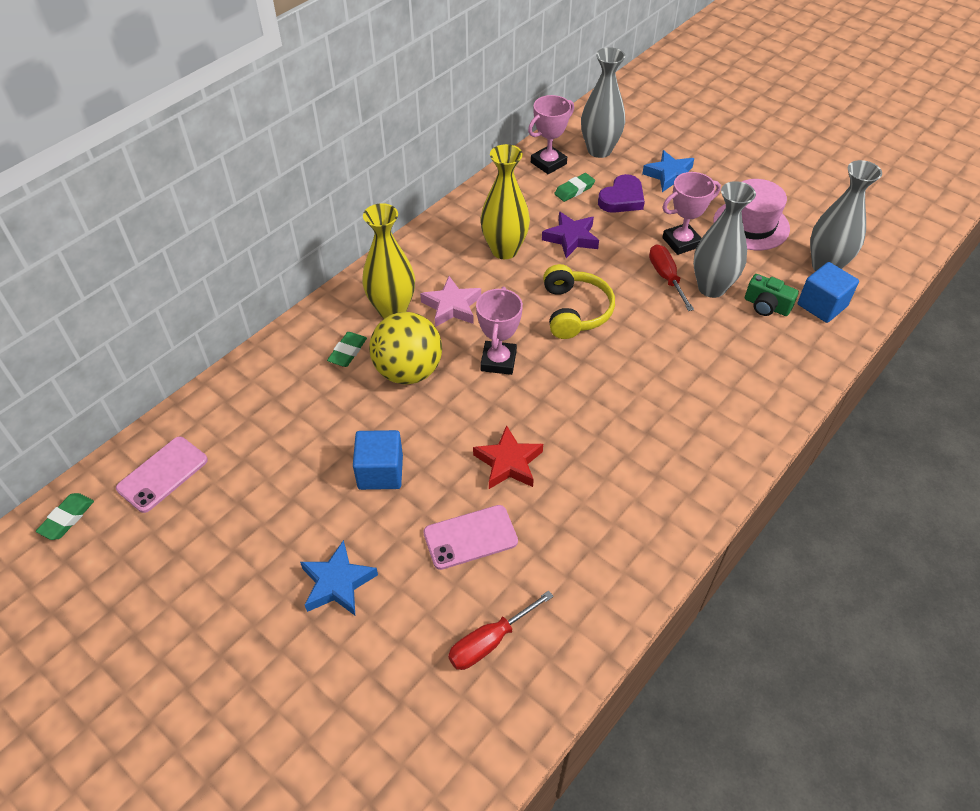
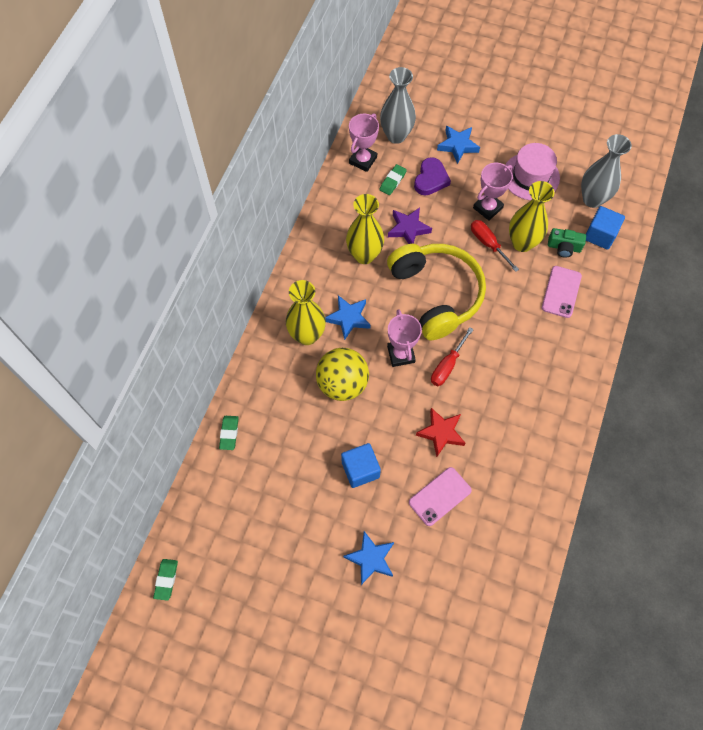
camera: 20 degrees left, 15 degrees up
pink phone [116,437,208,513] -> pink phone moved to [542,266,582,318]
green eraser [327,332,367,367] -> green eraser moved to [219,416,239,450]
pink star [420,276,481,327] -> blue star [325,295,370,340]
red screwdriver [448,591,553,670] -> red screwdriver moved to [431,327,474,386]
yellow headphones [543,264,615,339] -> yellow headphones [387,244,486,340], size x1.63
grey vase [693,181,756,298] -> yellow vase [509,181,554,252]

